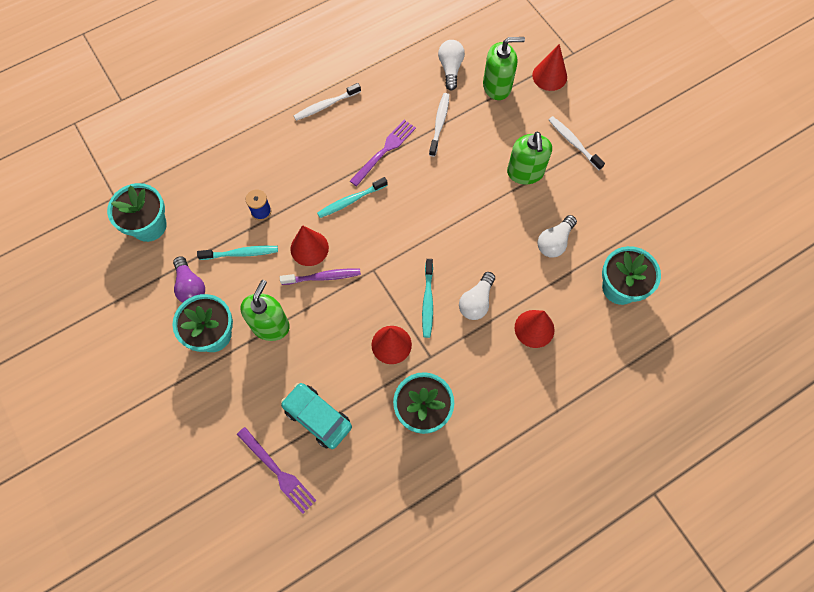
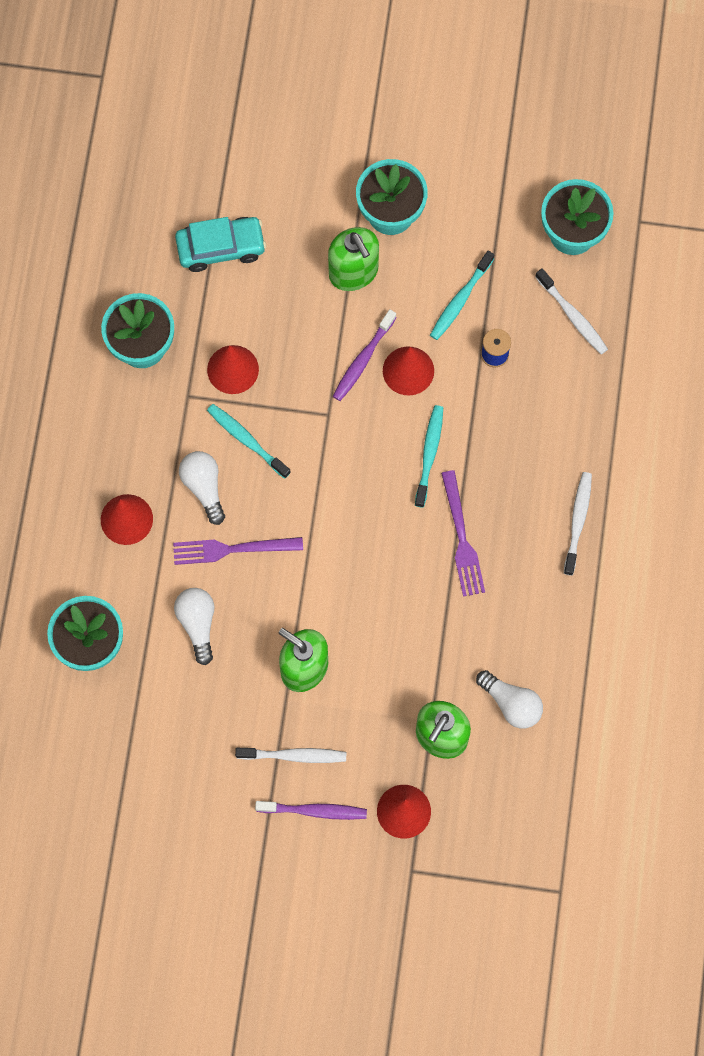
camera: 130 degrees right, 5 degrees up
purple light bulb [173,256,205,303] -> none
purple fork [237,427,317,514] -> purple fork moved to [173,537,303,565]
white toothbrush [429,93,449,157] -> white toothbrush moved to [535,268,608,355]
none -> purple toothbrush [255,801,367,820]

